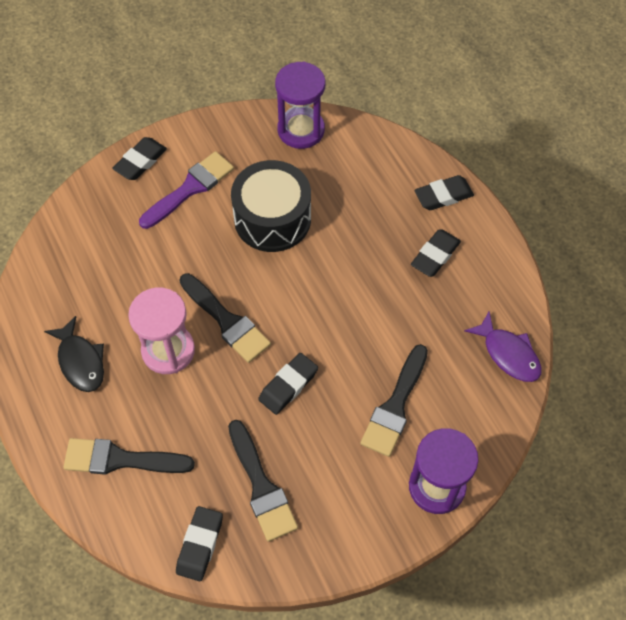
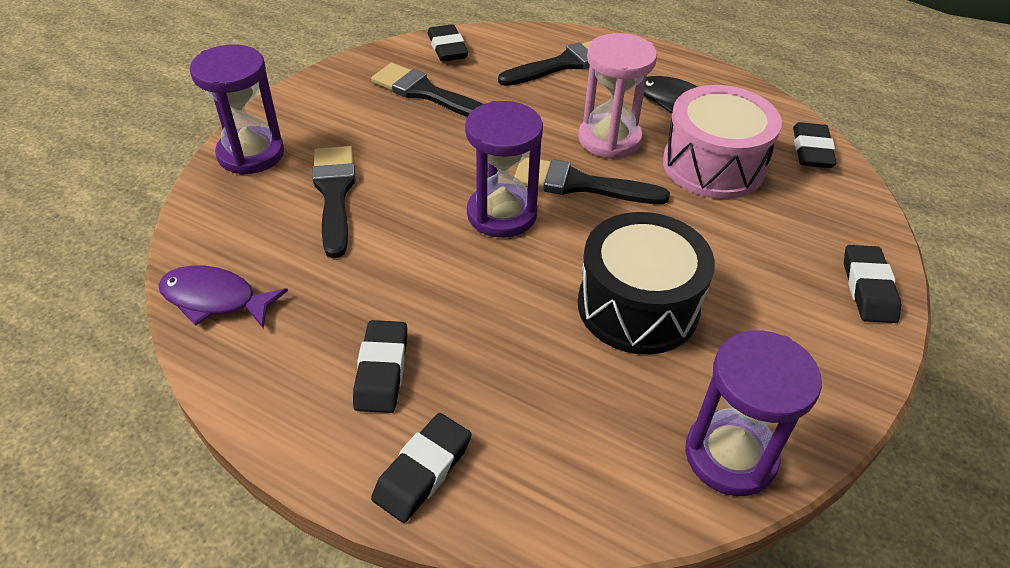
camera: 145 degrees right, 15 degrees down
purple brush [139,151,234,229] -> none
black eraser [258,353,318,415] -> black eraser moved to [793,122,836,168]
none -> purple hourglass [465,101,543,238]
none -> pink drum [663,85,782,199]

